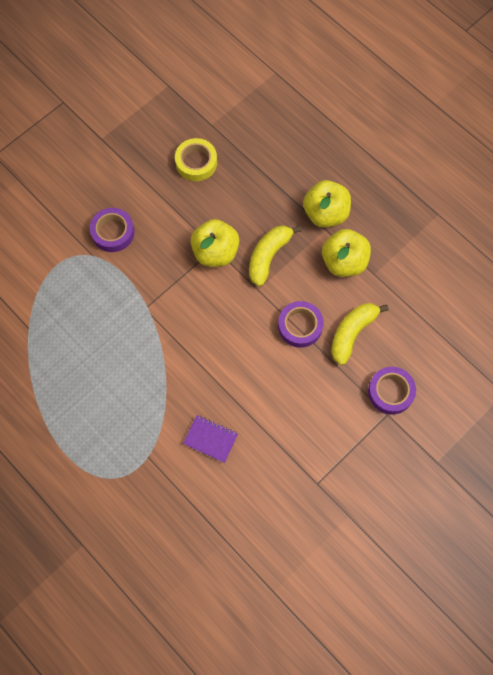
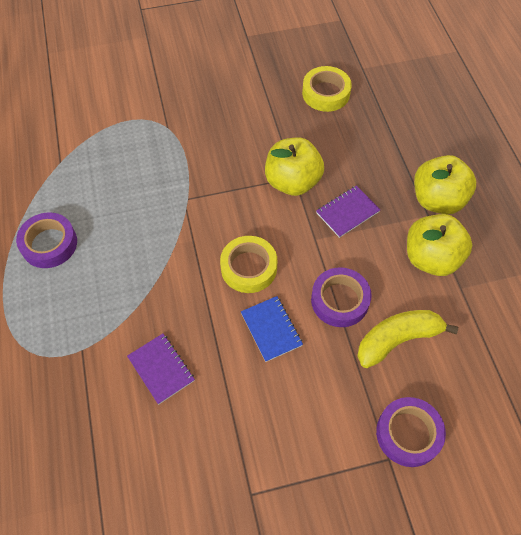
camera: 30 degrees right, 10 degrees down
purple tape [90,208,135,252] -> purple tape moved to [16,212,77,268]
yellow banana [249,225,301,286] -> purple notebook [316,185,380,238]
none -> yellow tape [220,236,277,293]
none -> blue notebook [241,296,303,362]

